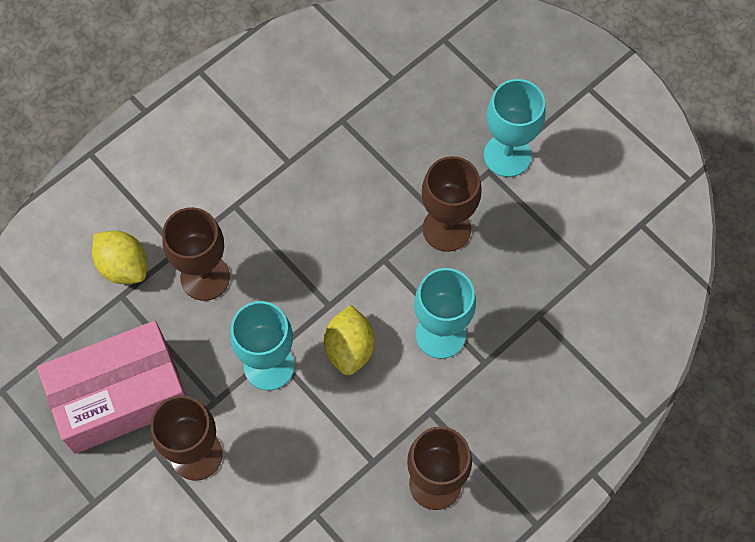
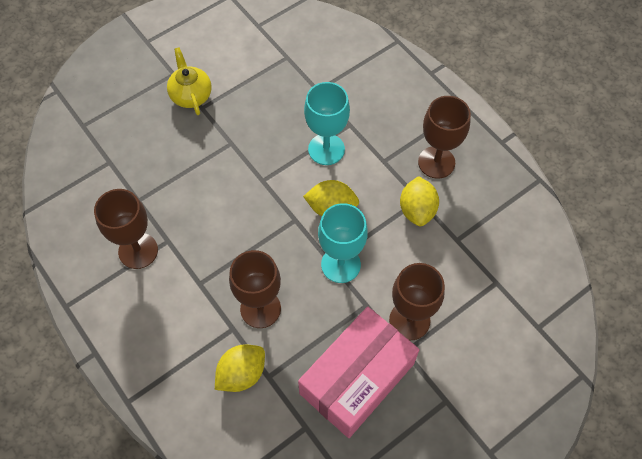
camera: 85 degrees left, 5 degrees down
pink box [37,321,186,454] -> pink box turned 60 degrees clockwise [298,307,419,438]
brown goblet [422,156,482,252] -> brown goblet moved to [94,189,158,269]
turquoise goblet [484,79,545,177] -> yellow teapot [167,47,212,115]
none -> yellow lemon [400,176,439,226]

